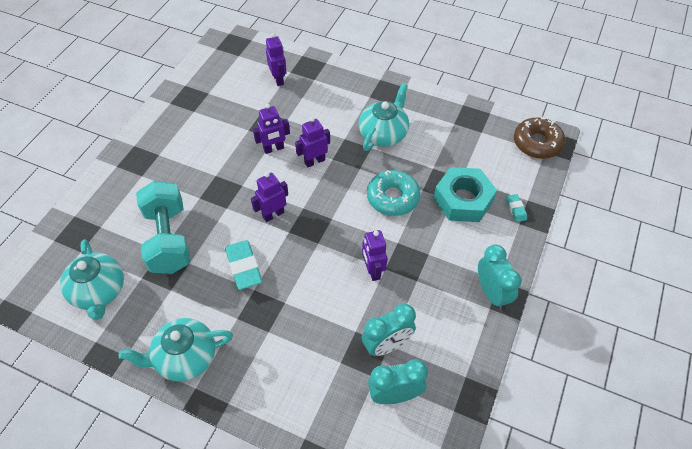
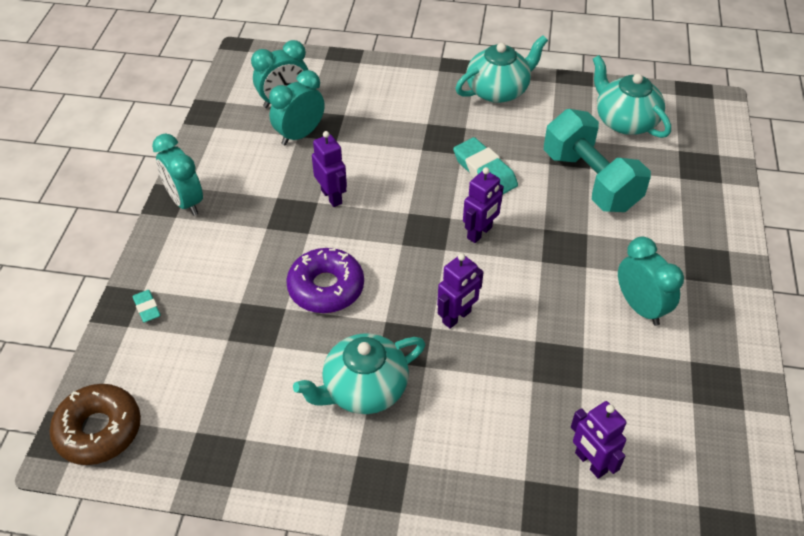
camera: 165 degrees right, 5 degrees down
purple robot [253,104,290,154] -> none
turquoise teapot [359,83,409,151] -> turquoise teapot turned 45 degrees clockwise [293,333,425,414]
turquoise donut [367,170,421,216] -> purple donut [286,248,364,313]
turquoise nut [433,167,497,222] -> none
none -> turquoise clock [618,237,684,326]

